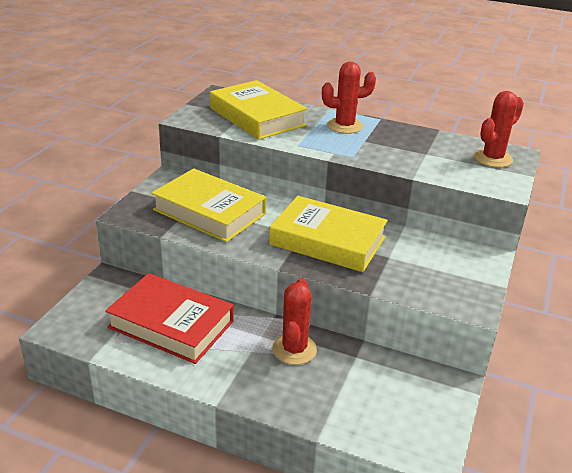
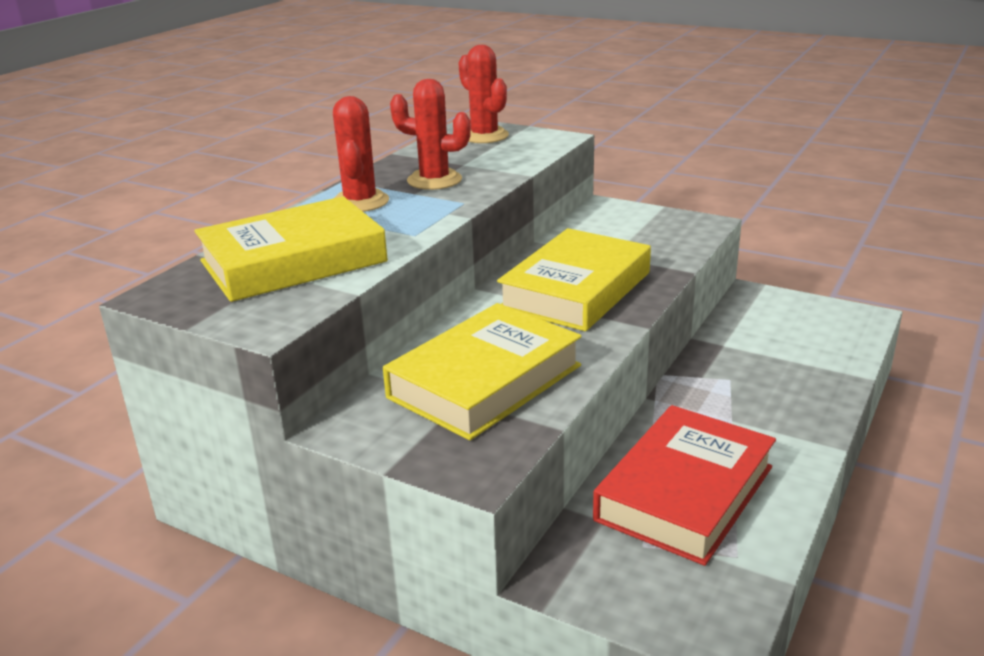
camera: 80 degrees left, 5 degrees down
red cactus [272,278,317,365] -> red cactus moved to [390,79,471,190]

